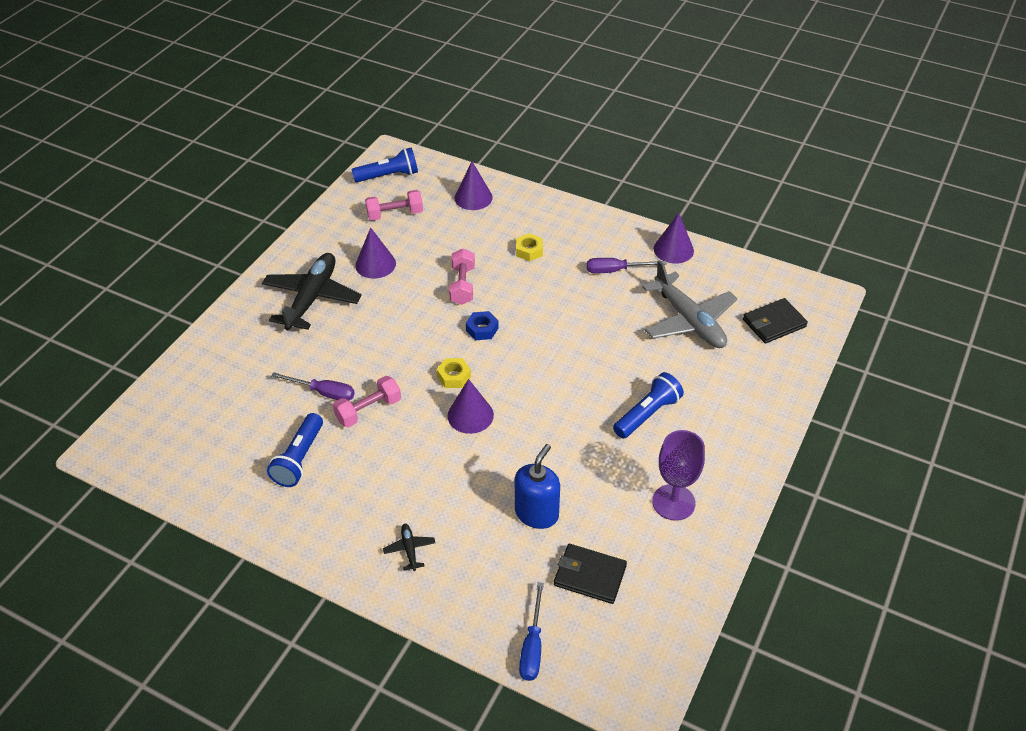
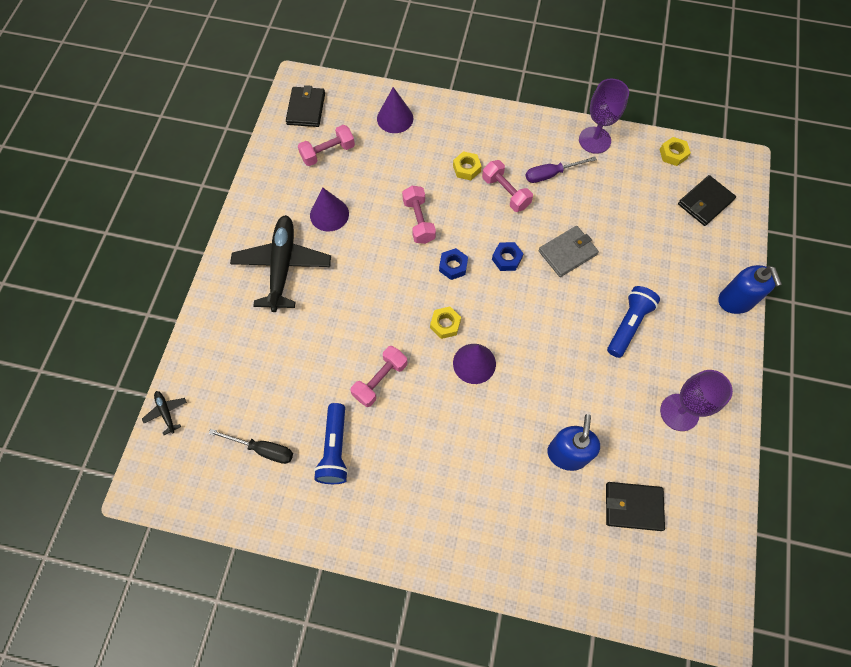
camera: 15 degrees left, 20 degrees up
purple screwdriver [271,372,355,400] -> none
blue flashlight [351,148,418,182] -> black wallet [286,85,325,127]
black plane [383,524,435,571] -> black plane moved to [142,391,187,435]
blue screwdriver [519,582,544,681] -> none
grey plane [642,260,737,348] -> none
purple cone [654,213,694,264] -> purple goblet [579,79,629,154]
none -> black screwdriver [208,429,293,464]
none -> pink dumbbell [482,160,533,212]
none -> blue nut [492,242,523,271]
none -> grey wallet [538,226,599,277]
none -> yellow nut [660,137,691,166]
none -> blue soap dispenser [719,265,782,314]

